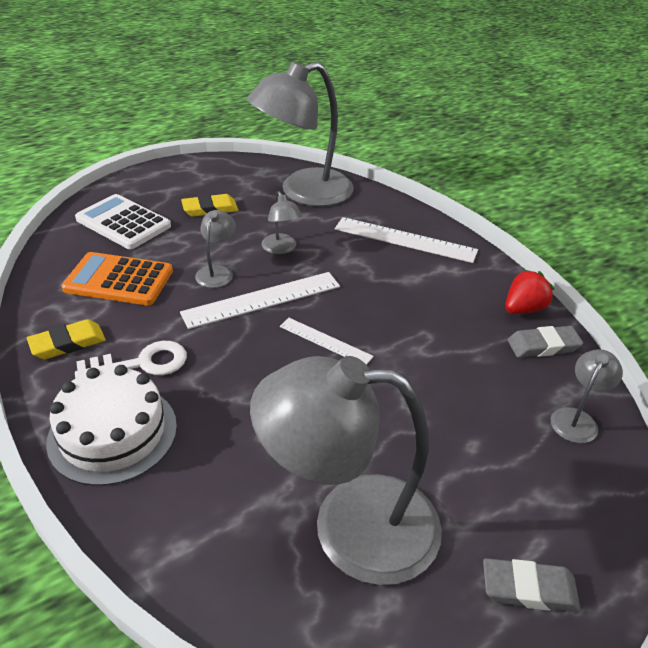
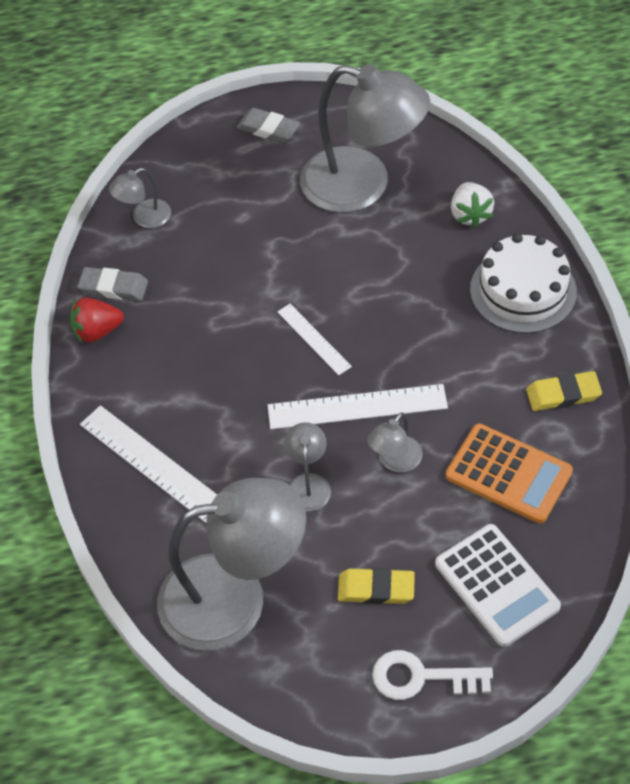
camera: 155 degrees left, 15 degrees up
white key [75,341,187,379] -> white key moved to [372,650,493,700]
none -> white strawberry [451,182,494,228]

